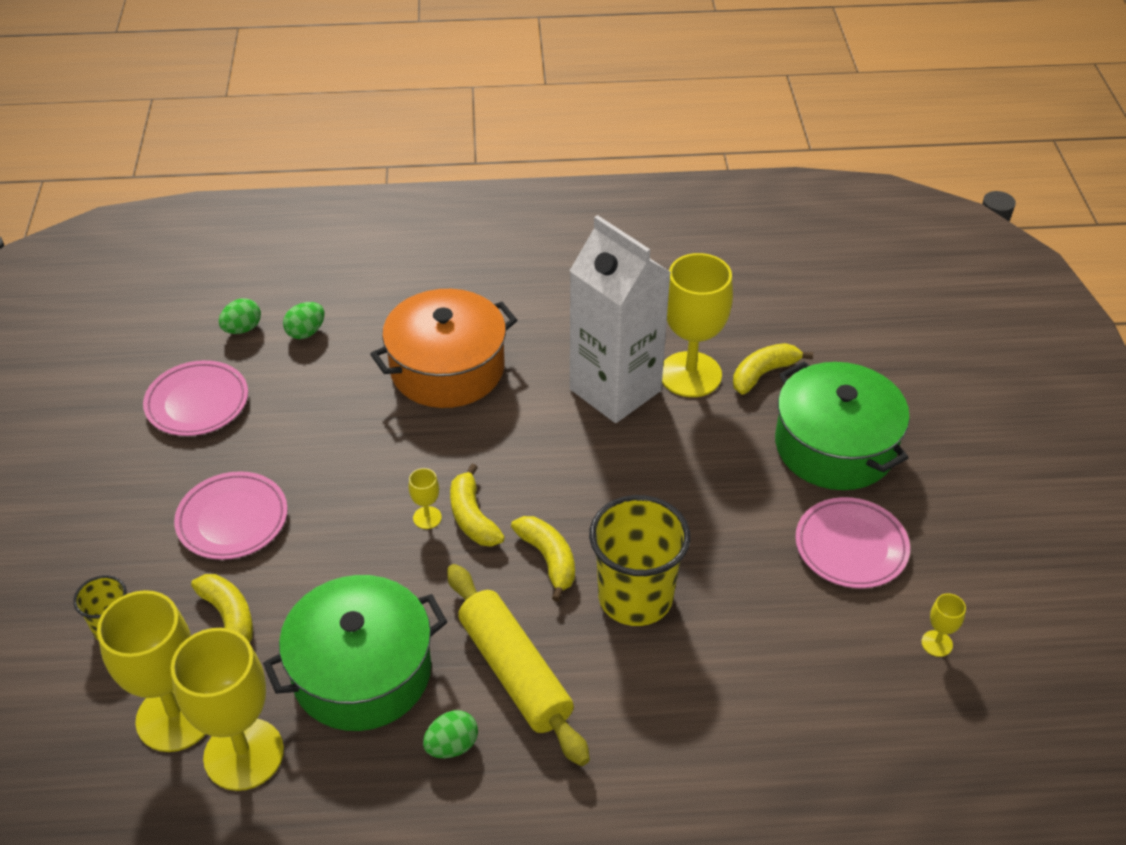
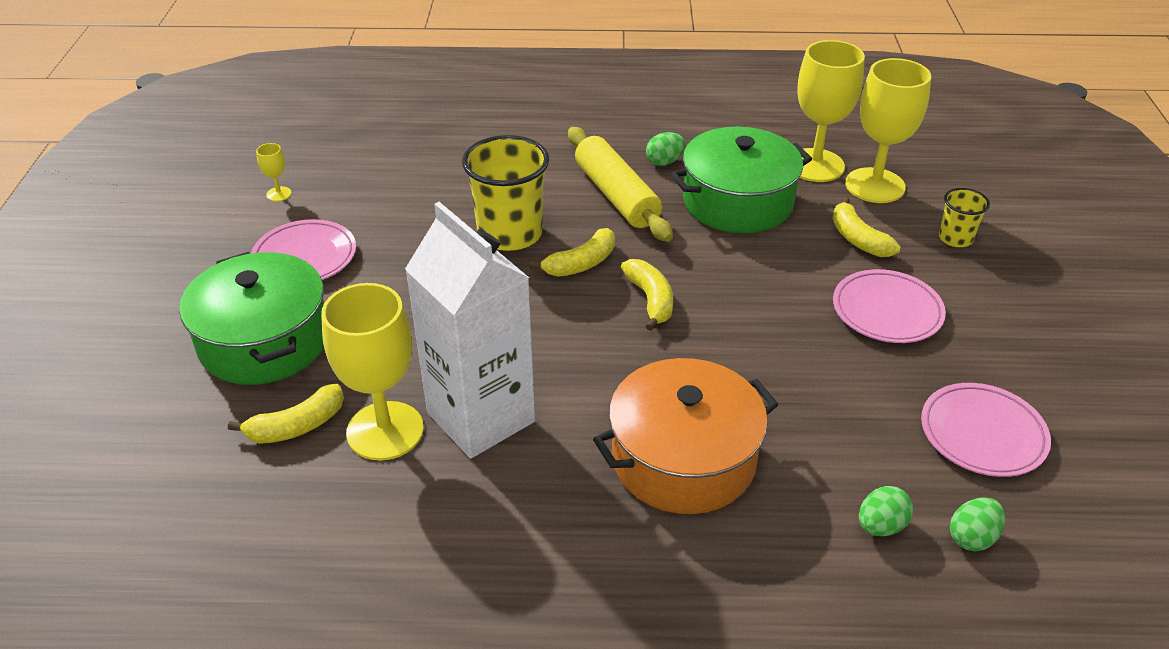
camera: 175 degrees left, 5 degrees down
yellow goblet [409,468,442,529] -> none
yellow banana [511,516,575,602] -> yellow banana turned 105 degrees counterclockwise [530,228,615,277]

